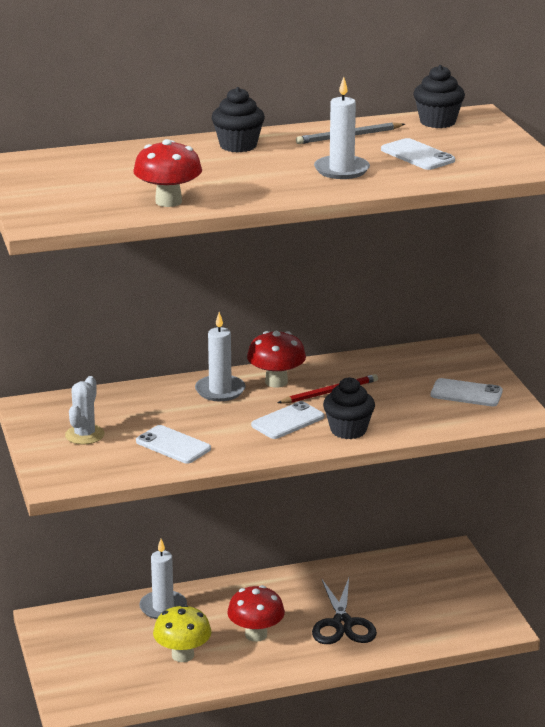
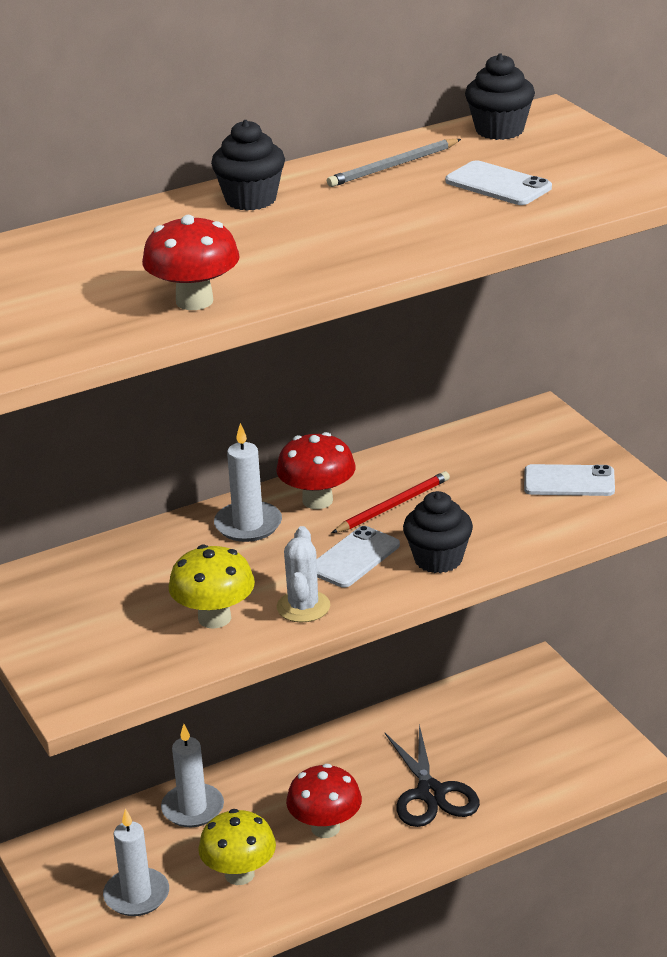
camera: 10 degrees left, 5 degrees up
white cactus [65,376,105,445] -> white cactus moved to [277,526,330,623]
white phone [136,425,211,464] -> yellow mushroom [169,545,255,629]
white candle [314,77,370,179] -> white candle moved to [103,808,169,916]

